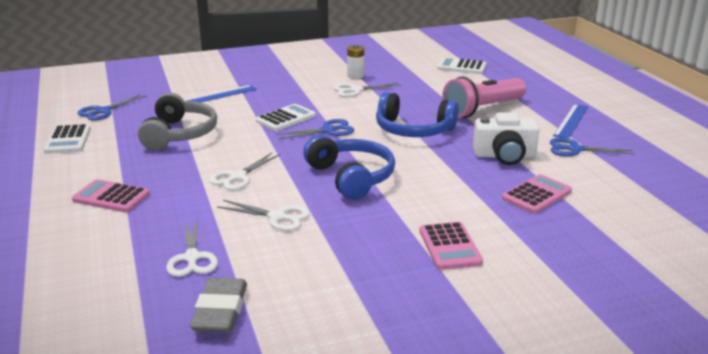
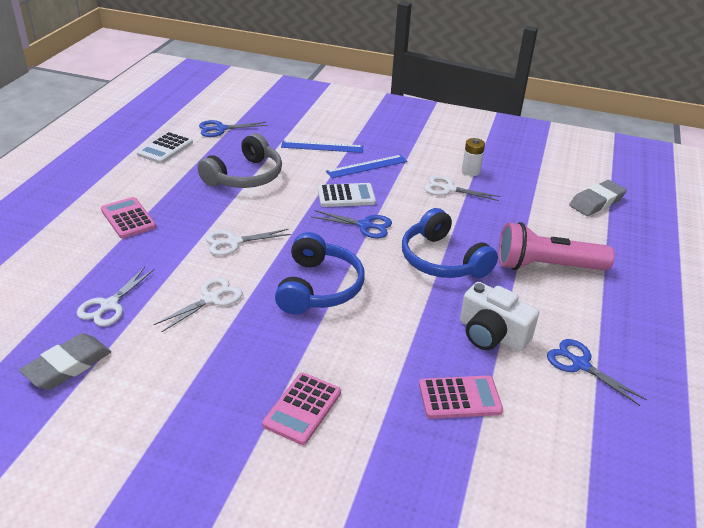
camera: 35 degrees right, 10 degrees up
white scissors [217,200,310,231] -> white scissors turned 105 degrees counterclockwise [154,277,243,332]
white calculator [437,57,486,74] -> grey eraser [569,180,627,216]
blue ruler [553,104,588,139] -> blue ruler moved to [326,155,407,178]

